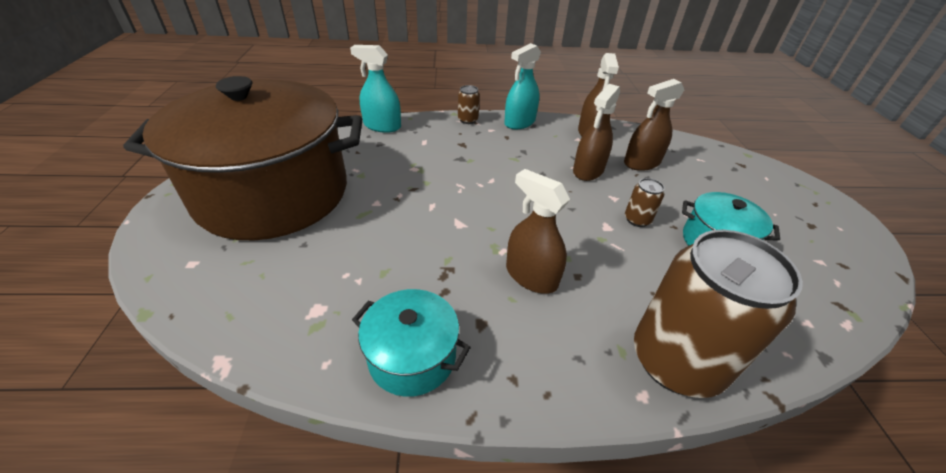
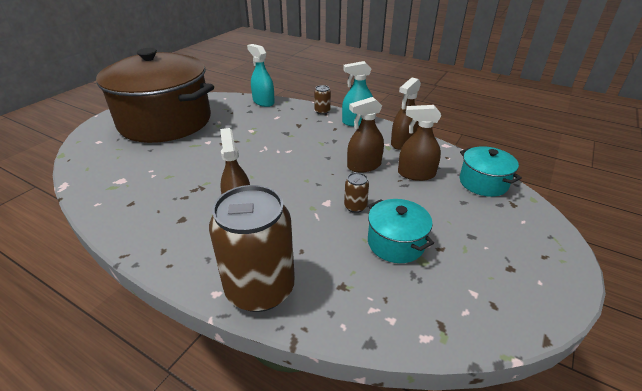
camera: 35 degrees right, 5 degrees down
turquoise pot [352,289,471,397] -> turquoise pot moved to [459,146,522,197]

